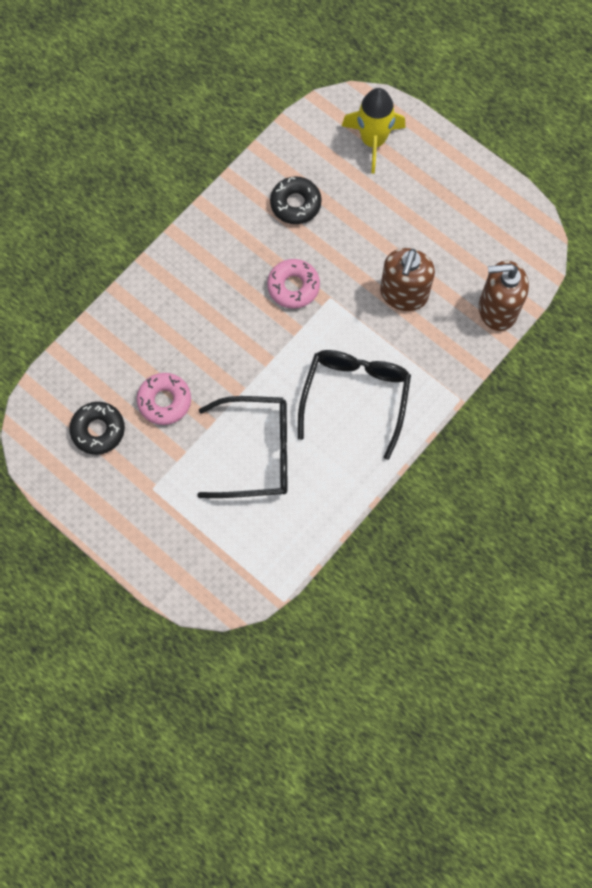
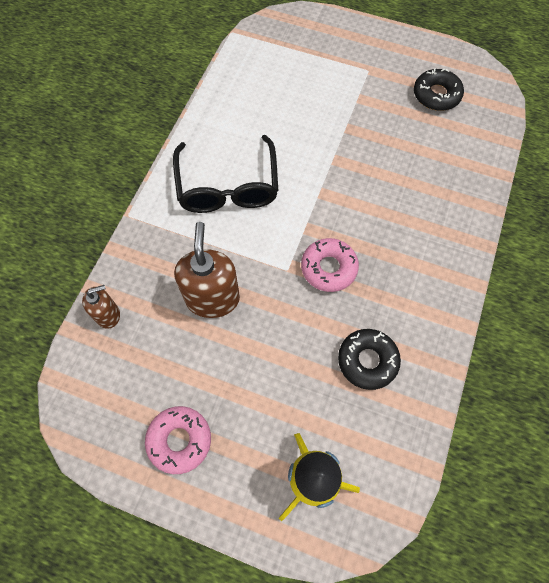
camera: 160 degrees right, 5 degrees down
pink donut [137,373,191,425] -> pink donut moved to [145,406,211,474]
black glasses [197,396,287,498] -> none
brown soap dispenser [479,261,529,331] -> brown soap dispenser [82,285,120,329], size x0.56

